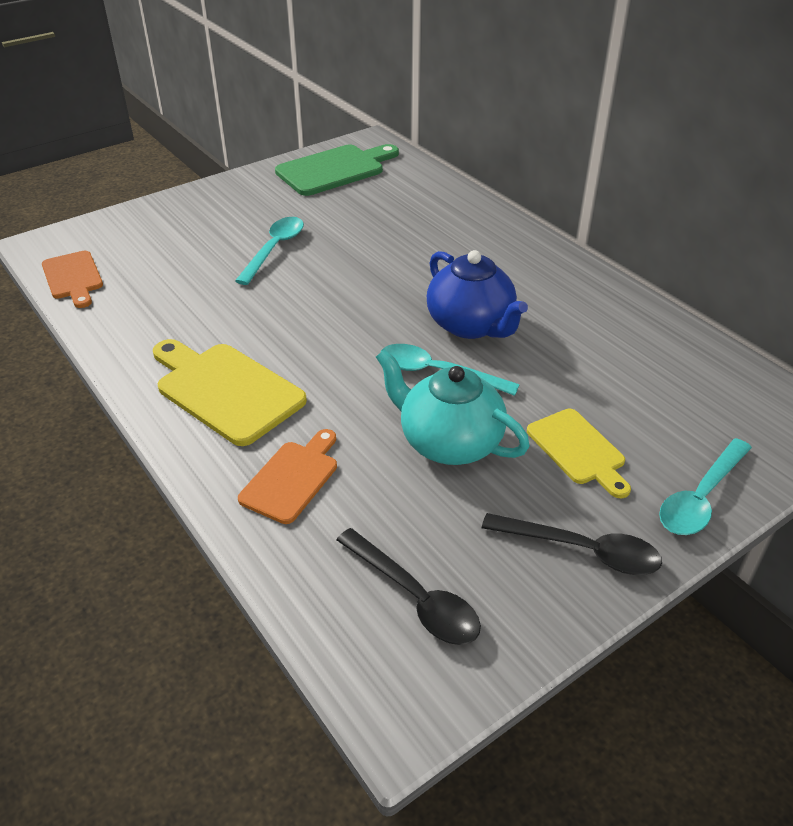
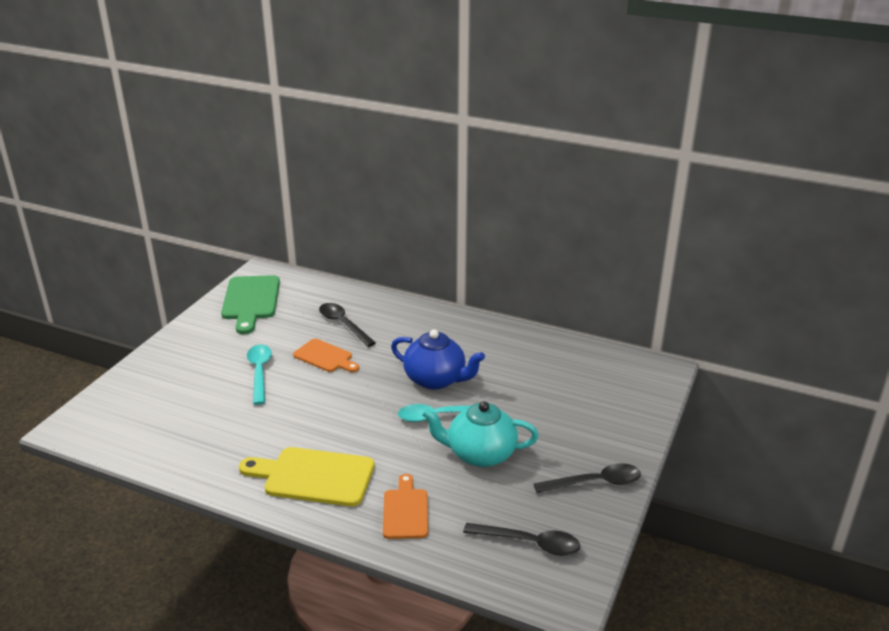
camera: 30 degrees left, 10 degrees down
orange cutting board [42,251,103,308] -> orange cutting board moved to [293,339,359,372]
green cutting board [275,144,399,196] -> green cutting board turned 150 degrees clockwise [221,275,280,334]
yellow cutting board [527,409,631,498] -> none
turquoise spoon [659,438,752,535] -> none
none -> black spoon [319,303,376,347]

